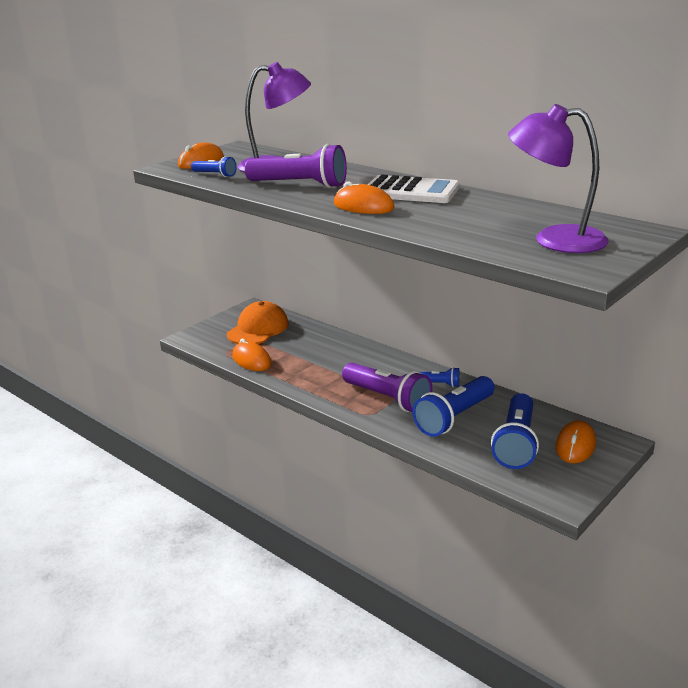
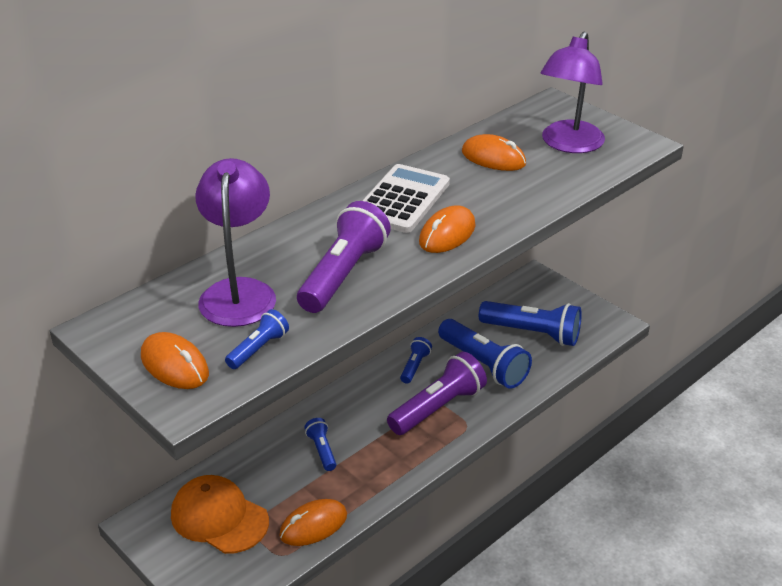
camera: 85 degrees left, 10 degrees up
orange mouse [556,420,596,464] -> orange mouse moved to [462,134,526,171]
none -> blue flashlight [304,418,336,471]

